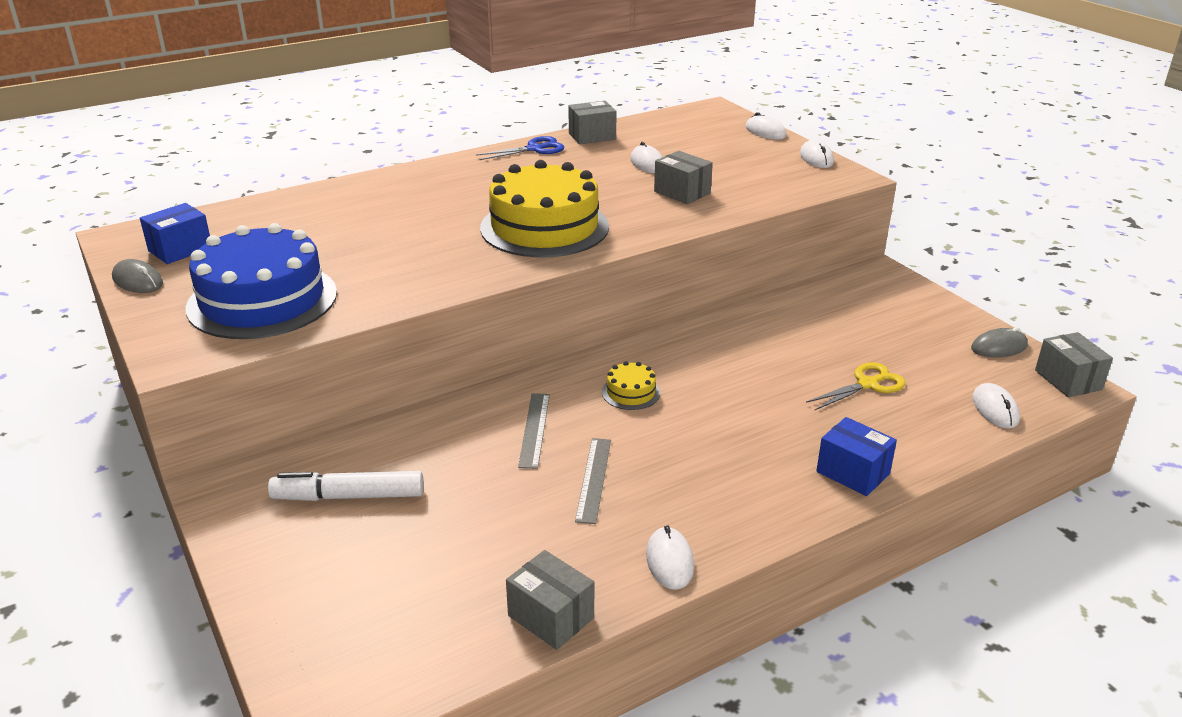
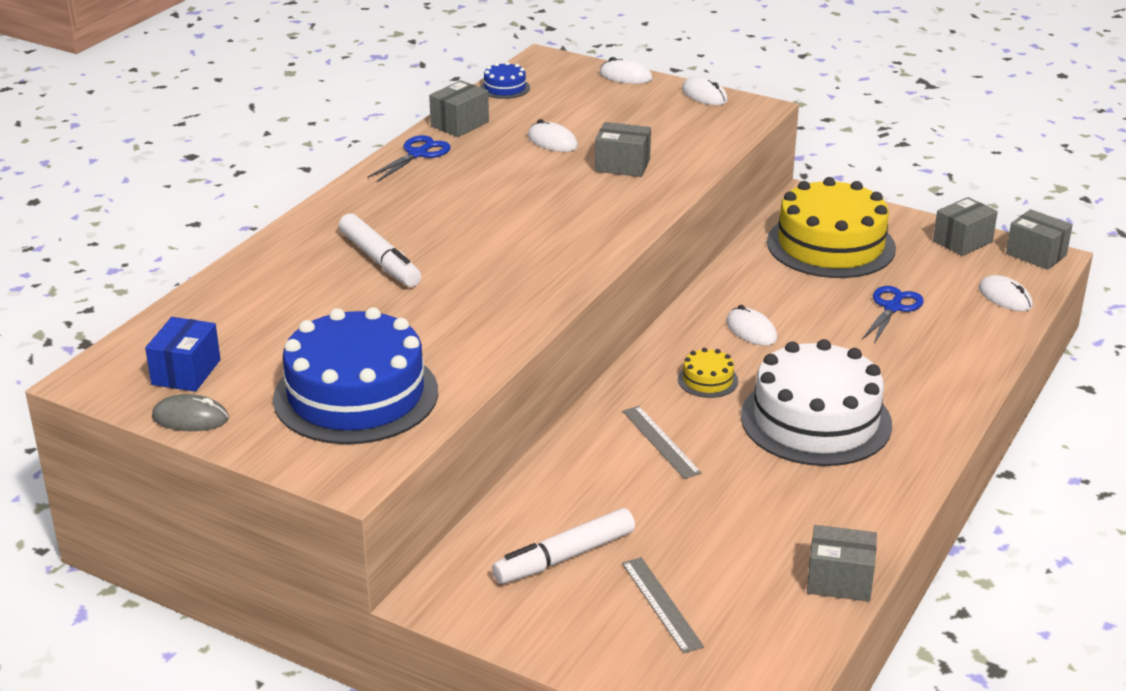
camera: 30 degrees left, 0 degrees up
yellow cake [480,160,609,258] -> yellow cake moved to [767,177,896,278]
grey ruler [575,438,611,524] -> grey ruler moved to [622,557,704,653]
white mouse [646,525,694,590] -> white mouse moved to [726,305,778,346]
yellow scissors [806,362,905,410] -> blue scissors [862,286,924,344]
blue box [816,417,897,496] -> none
grey mouse [971,327,1028,358] -> grey box [933,197,998,256]
none -> white marker [339,213,421,287]
none -> blue cake [480,62,530,99]
none -> white cake [741,339,892,466]

